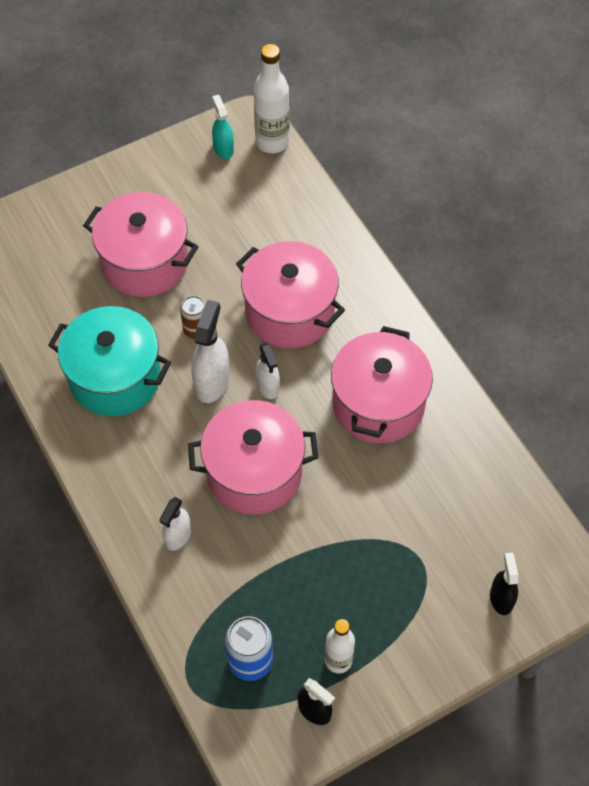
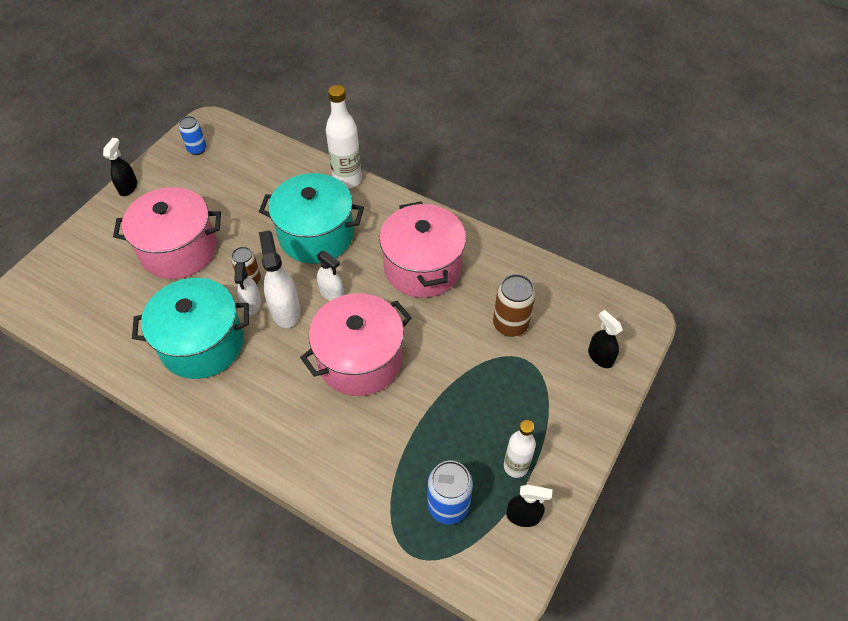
camera: 30 degrees left, 5 degrees down
white spray bottle [159,497,191,551] -> white spray bottle moved to [234,262,261,316]
turquoise spray bottle [212,95,234,159] -> blue can [179,116,207,155]
pink pot [236,241,345,348] -> turquoise pot [259,173,364,264]
white bottle [254,44,290,153] -> white bottle moved to [326,85,362,189]
none -> black spray bottle [103,138,138,196]
none -> brown can [493,274,536,337]

